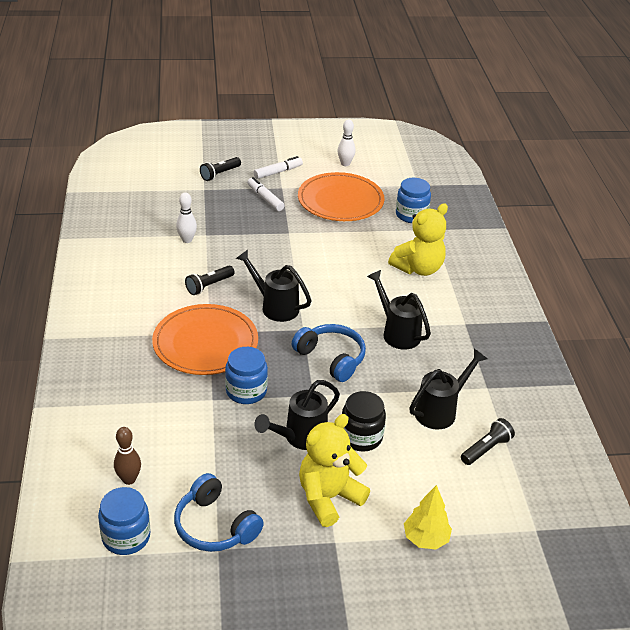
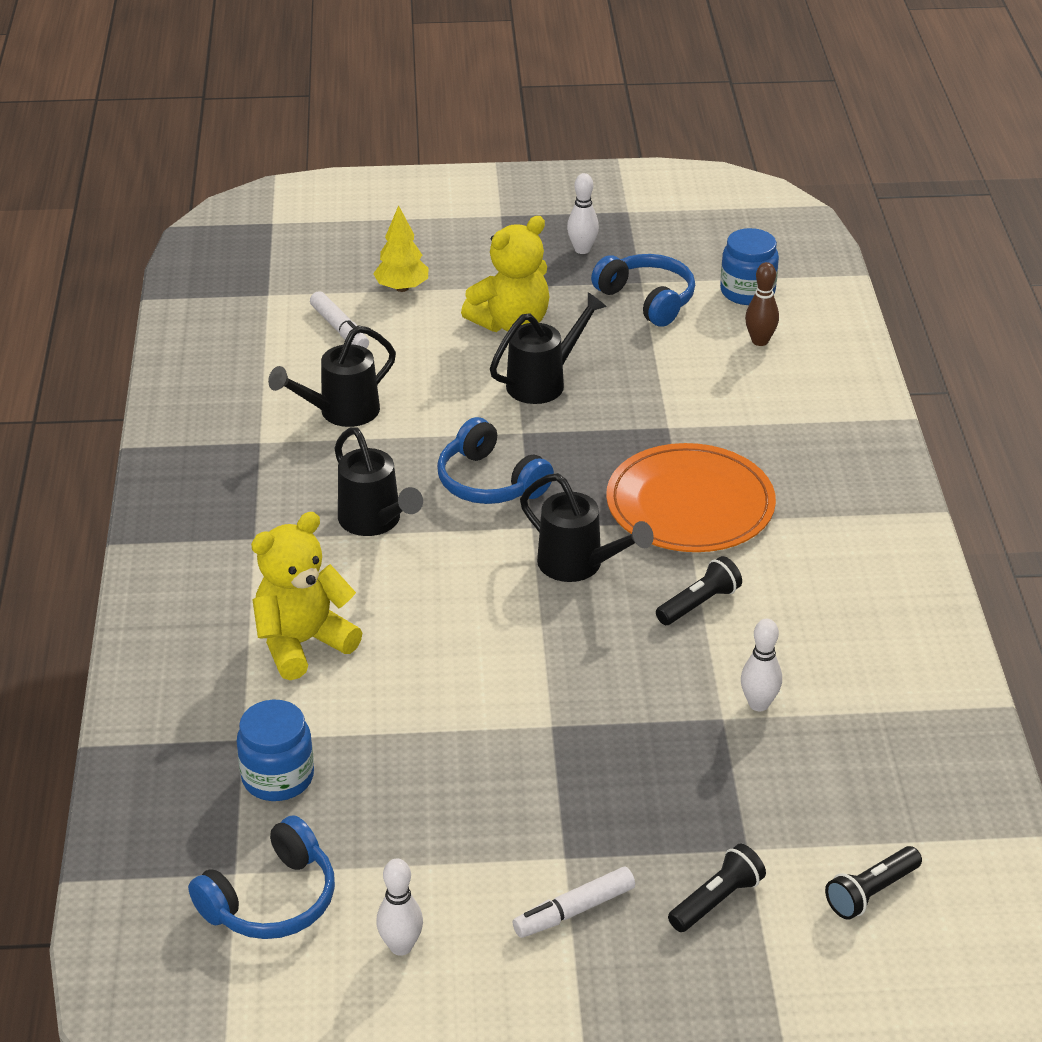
camera: 175 degrees left, 0 degrees up
blue jar [225,347,268,404] -> none
white marker [247,177,285,211] -> white marker moved to [310,291,369,348]
orange plate [298,172,385,221] -> none
black jar [342,391,386,452] -> none
black flashlight [461,418,515,465] -> black flashlight moved to [825,846,922,920]
none -> blue headphones [188,816,335,939]
none -> white bowling pin [567,173,599,254]

